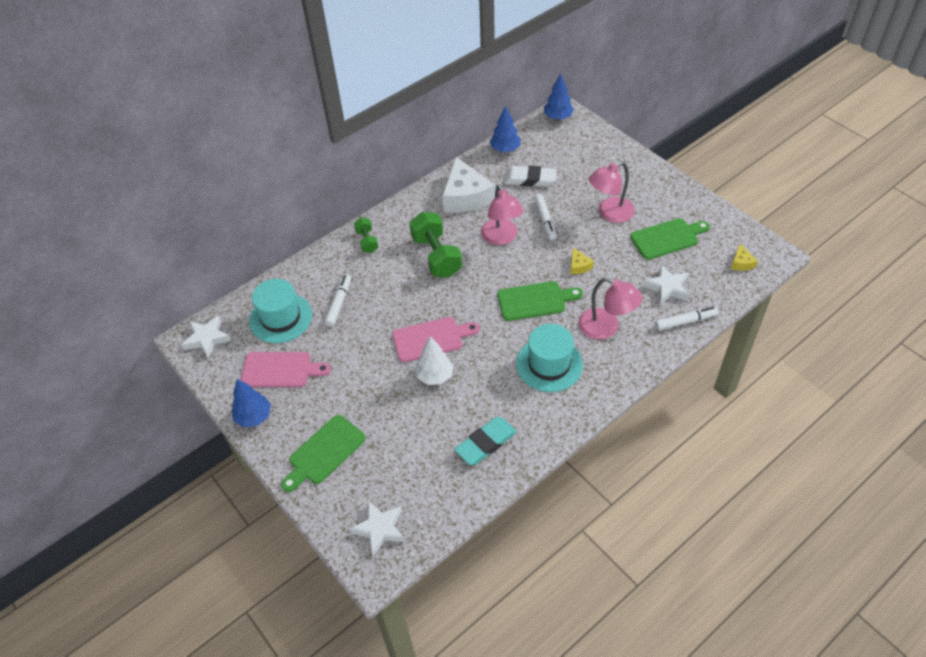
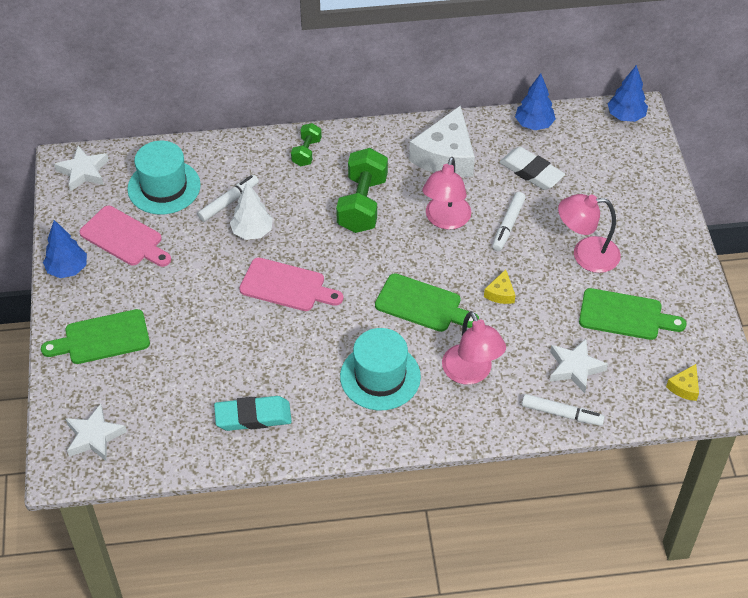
camera: 30 degrees right, 0 degrees up
white tree [415,336,453,385] -> white tree moved to [230,182,273,240]

